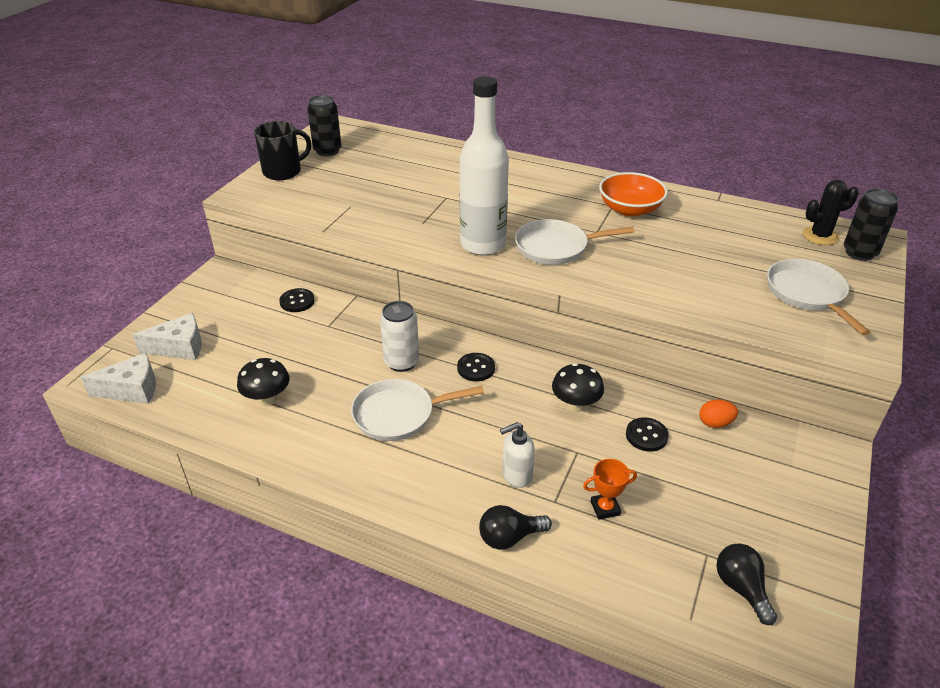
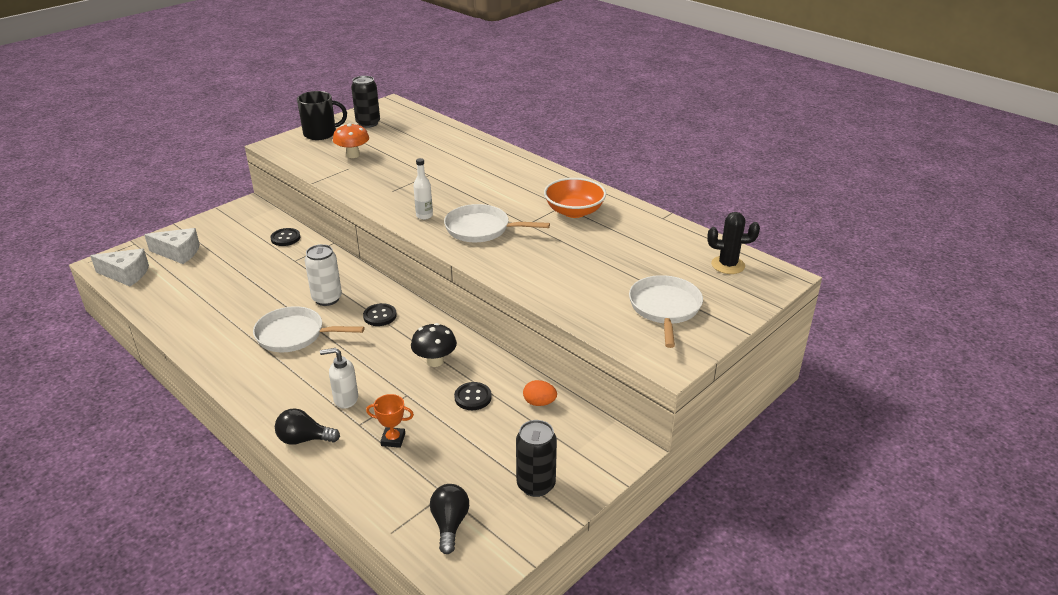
camera: 20 degrees right, 5 degrees down
black mushroom [237,358,289,406] -> none
white bottle [460,76,509,256] -> white bottle [413,158,433,220], size x0.42
black can [844,189,898,261] -> black can moved to [516,420,557,497]
none -> orange mushroom [333,123,369,158]

